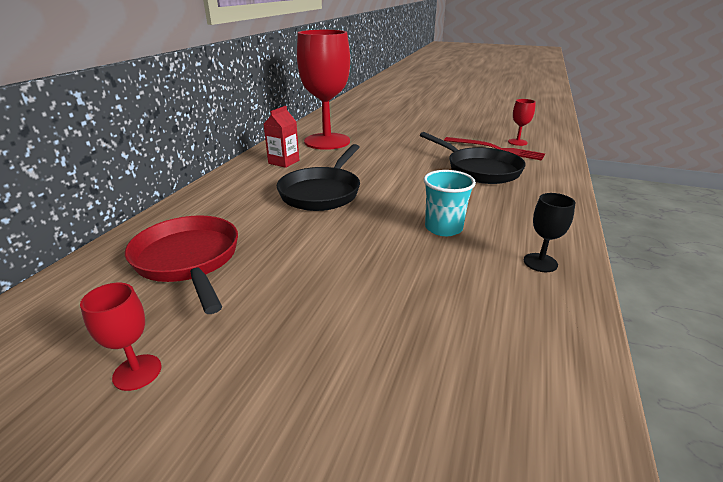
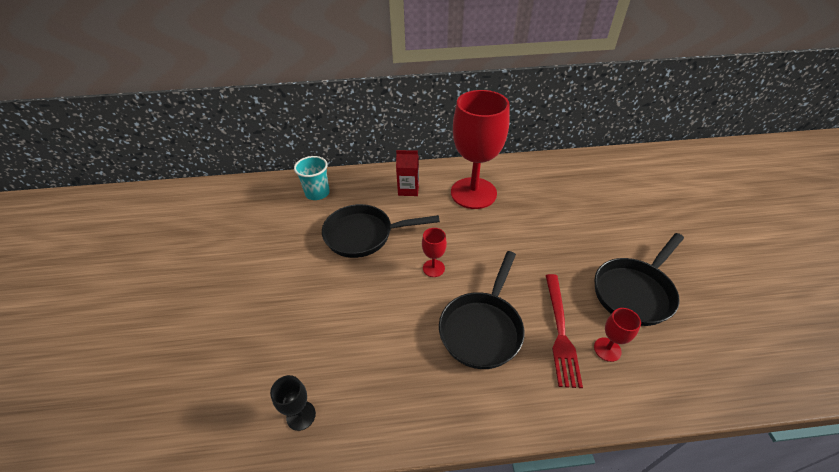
camera: 65 degrees right, 15 degrees up
red goblet [80,283,162,391] -> red goblet moved to [422,228,447,277]
red pan [125,215,238,314] -> none
turquoise cup [423,170,476,236] -> turquoise cup moved to [294,156,330,200]
none -> black pan [594,233,684,326]

